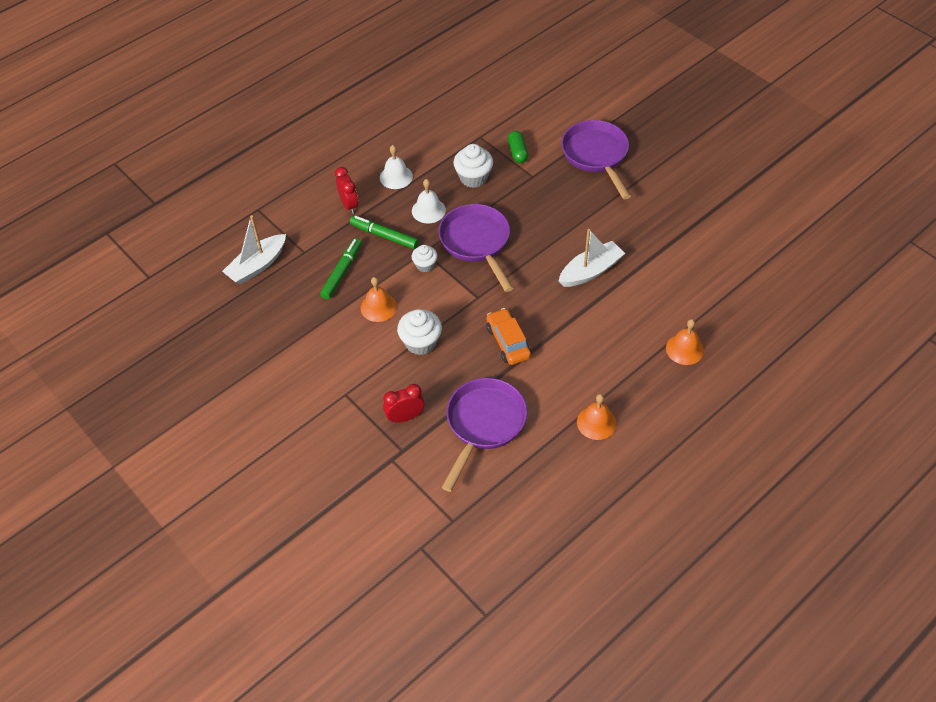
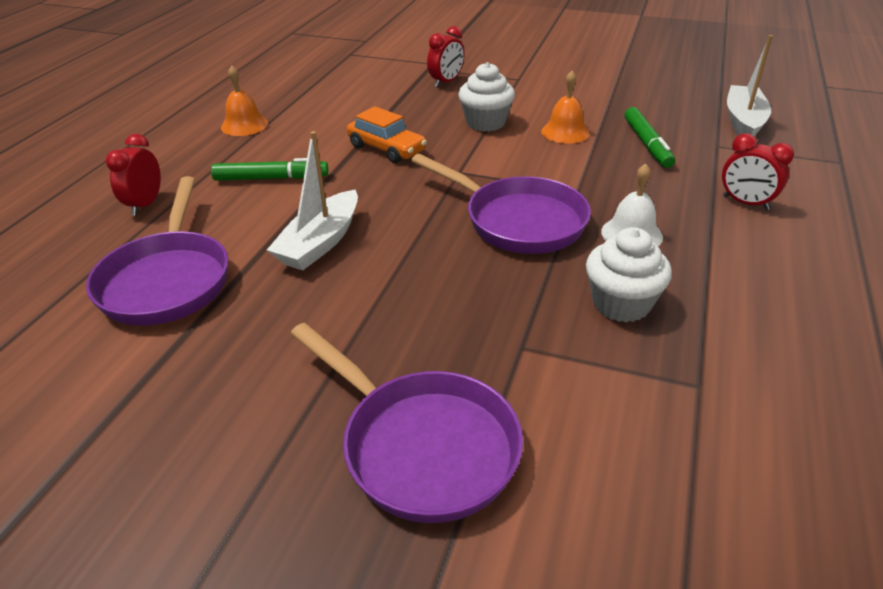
camera: 150 degrees right, 15 degrees down
green marker [350,216,419,249] -> green marker moved to [211,158,329,181]
white bell [380,145,413,189] -> none
white cupcake [412,245,438,272] -> none
purple pan [442,378,527,492] -> purple pan moved to [86,176,228,326]
green capsule [508,131,528,163] -> none
orange bell [666,319,704,365] -> red clock [106,134,161,216]

